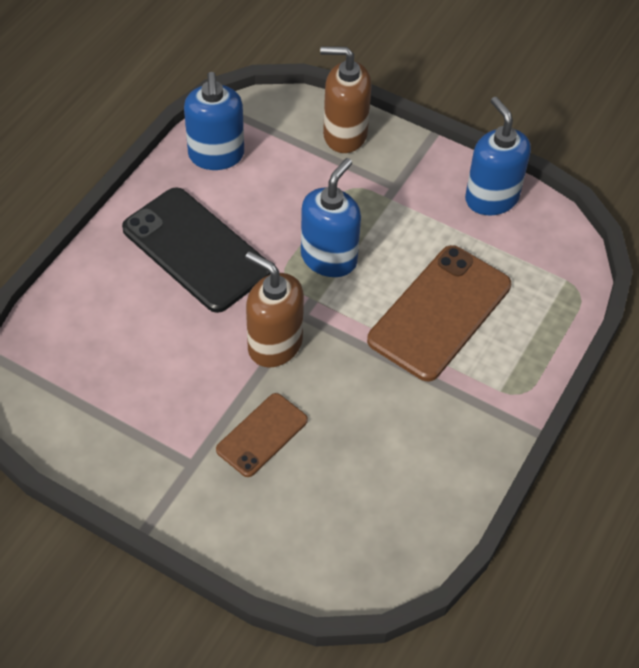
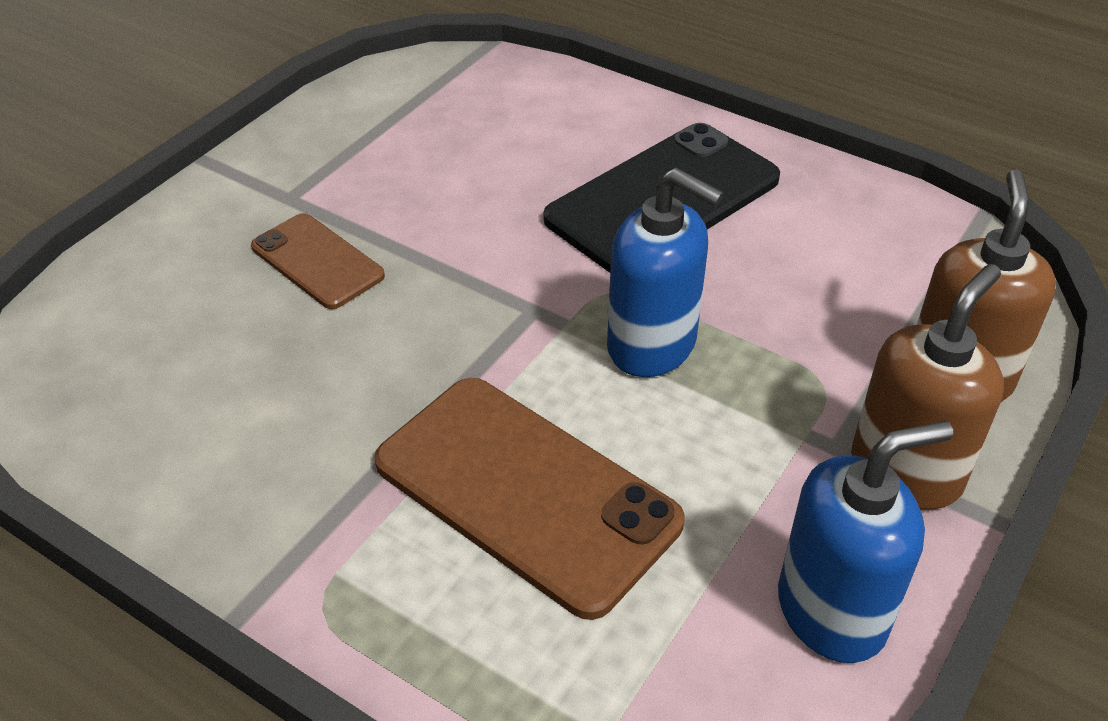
camera: 95 degrees right, 10 degrees down
blue soap dispenser [184,72,244,170] -> none
brown soap dispenser [245,251,304,367] -> brown soap dispenser moved to [851,264,1004,510]

